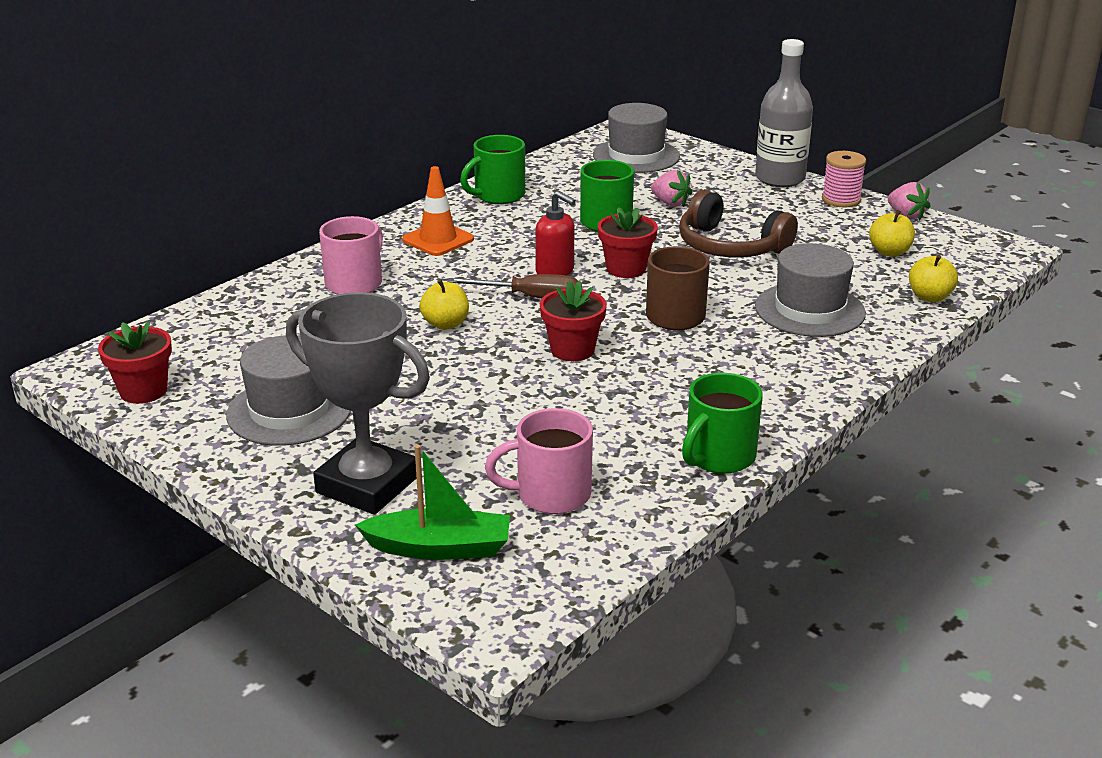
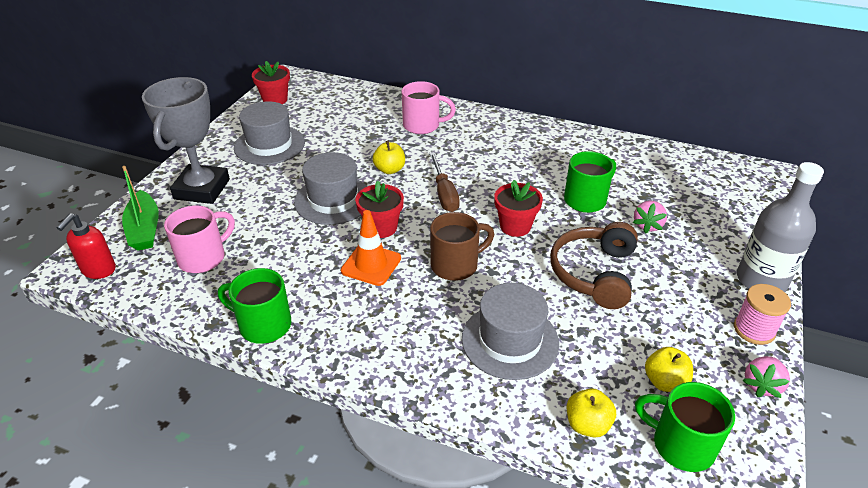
camera: 70 degrees right, 10 degrees up
orange traffic cone [402,166,474,256] -> orange traffic cone moved to [341,210,401,286]
green mug [460,135,525,204] -> green mug moved to [635,382,735,472]
pink mug [485,408,593,514] -> pink mug turned 75 degrees clockwise [164,206,235,273]
red soap dispenser [535,191,576,275] -> red soap dispenser moved to [56,213,116,279]
grey hat [593,103,680,173] -> grey hat moved to [294,152,367,225]

